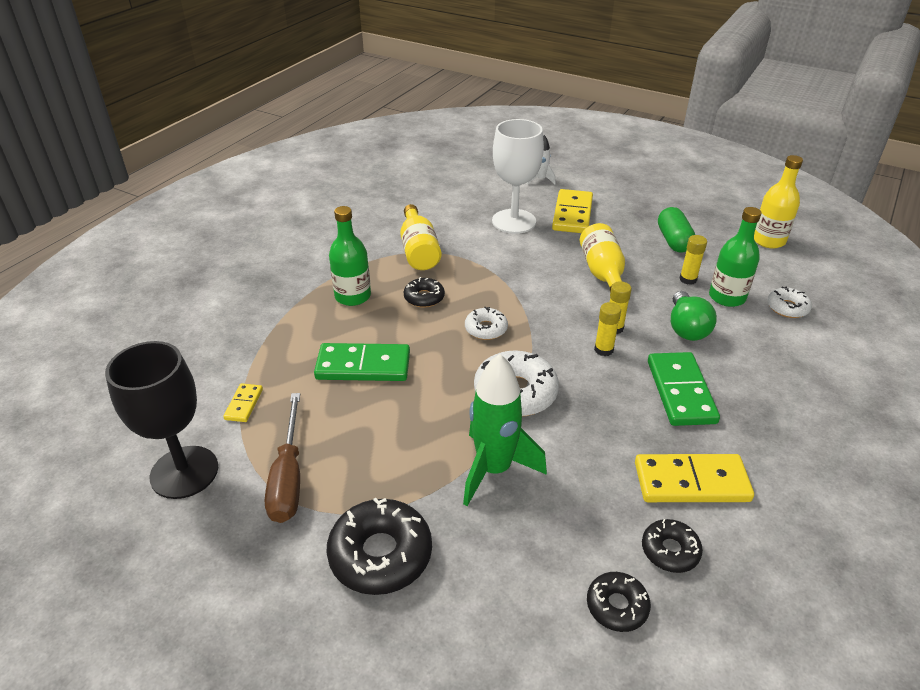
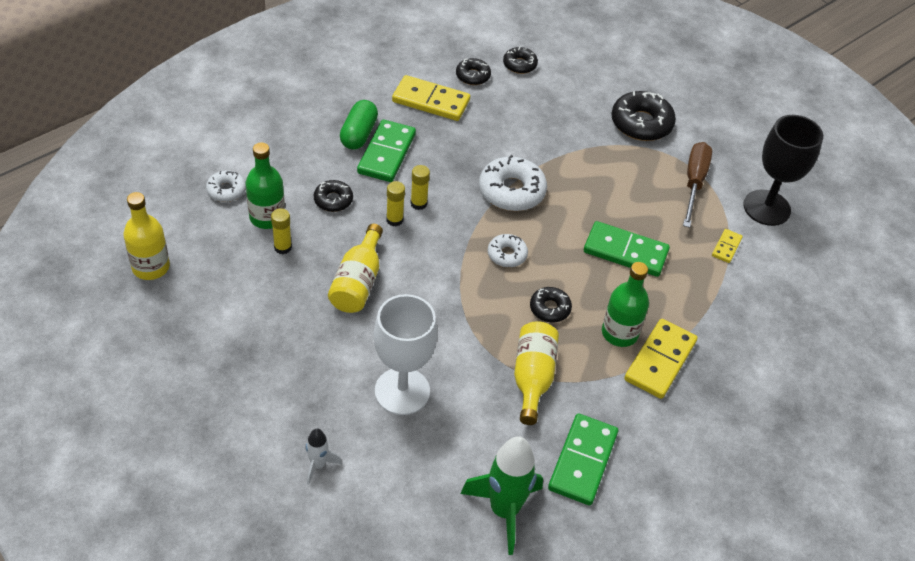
camera: 165 degrees left, 10 degrees up
green rocket [463,354,547,506] -> green rocket moved to [460,436,543,555]
yellow domino [552,189,593,233] -> yellow domino moved to [624,319,698,399]
green capsule [658,207,695,253] -> green capsule moved to [340,100,378,150]
green light bulb [671,291,717,341] -> black donut [314,180,353,212]
none -> green domino [548,413,618,505]

